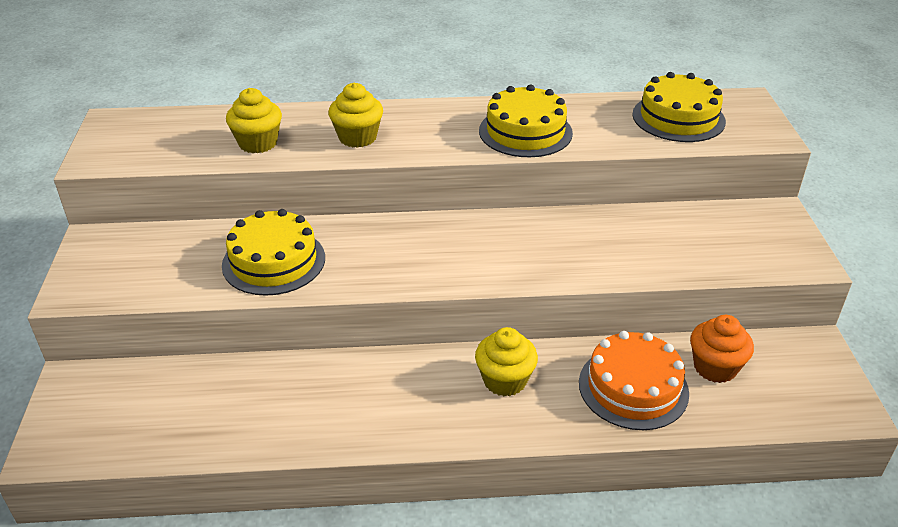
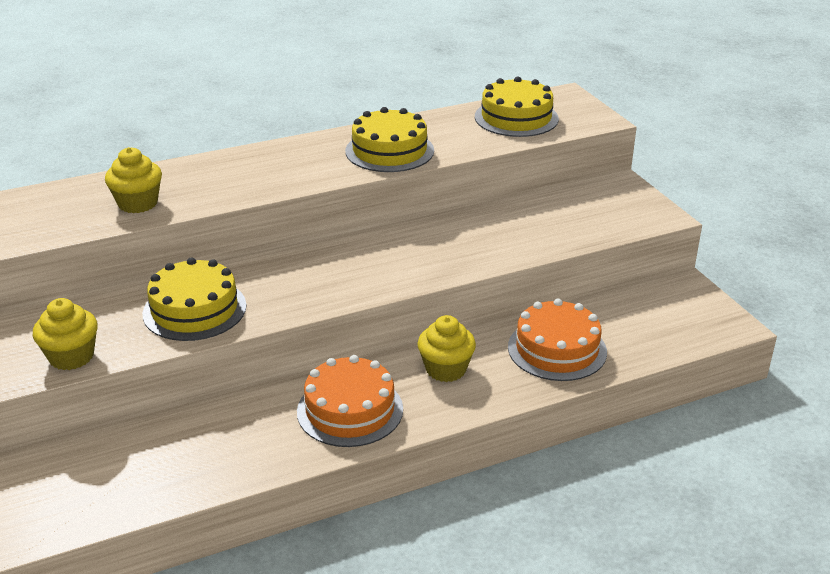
camera: 20 degrees left, 5 degrees down
yellow cupcake [328,83,383,148] -> yellow cupcake moved to [33,298,98,370]
orange cupcake [690,315,754,383] -> none
none -> orange cake [297,355,403,447]

